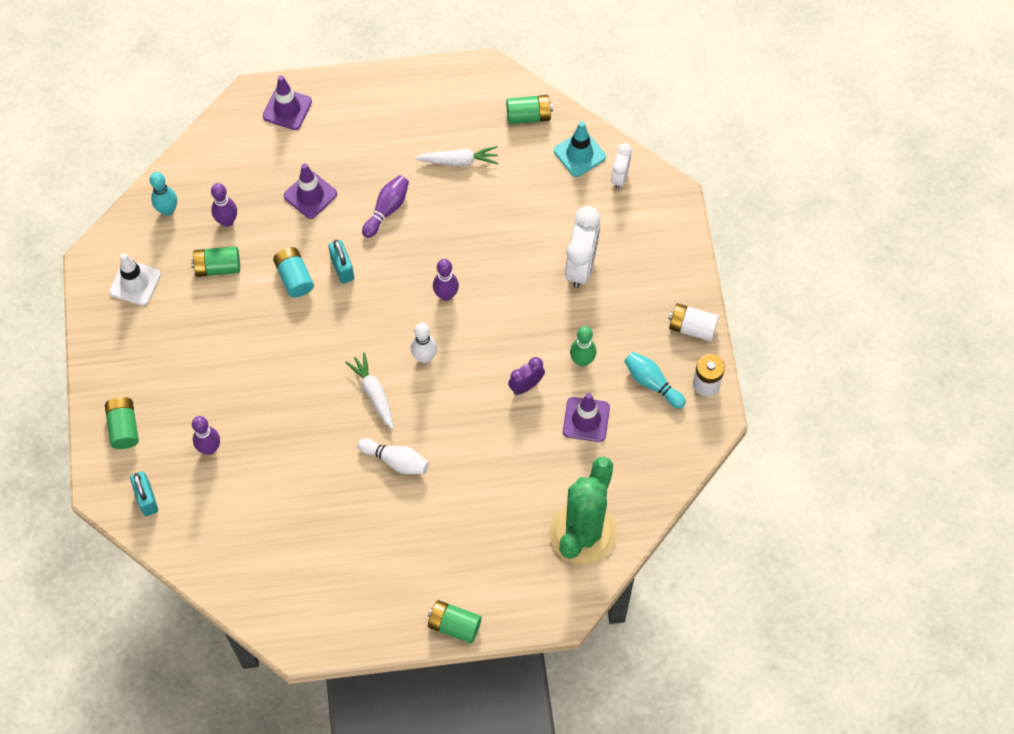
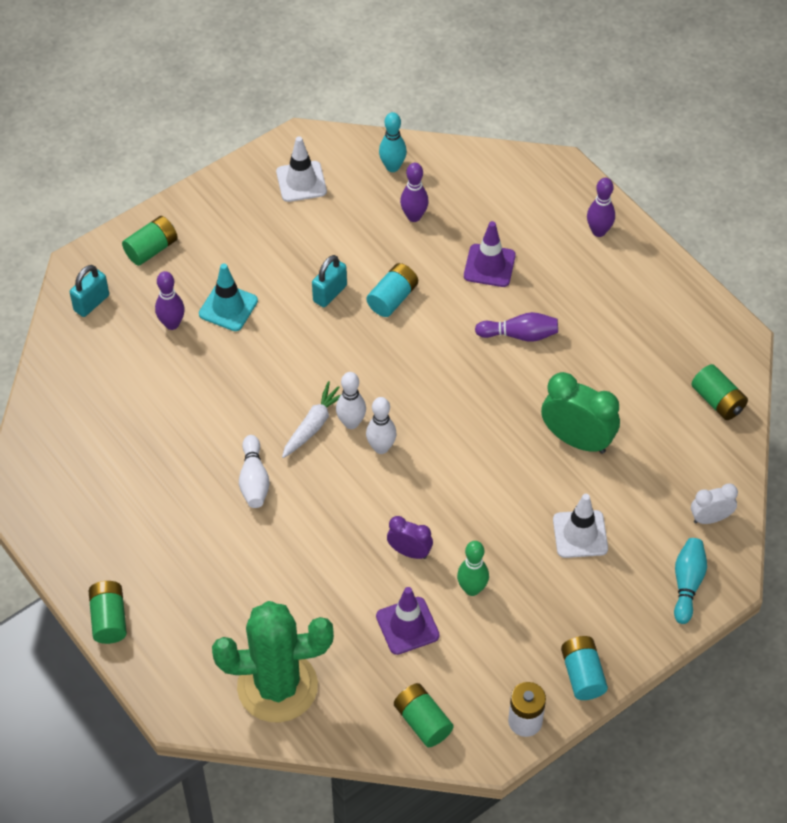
camera: 60 degrees right, 10 degrees down
green battery [191,246,240,277] -> green battery moved to [394,683,454,747]
purple traffic cone [263,75,312,130] -> none
turquoise padlock [328,240,354,284] -> turquoise padlock moved to [312,255,347,307]
white carrot [415,146,499,166] -> none
purple bowling pin [433,259,459,301] -> purple bowling pin moved to [587,178,615,237]
turquoise traffic cone [554,121,606,177] -> turquoise traffic cone moved to [199,263,258,331]
white clock [565,206,601,288] -> white traffic cone [553,494,608,558]
turquoise bowling pin [624,352,686,409] -> turquoise bowling pin moved to [674,538,707,624]
white battery [668,303,719,341] -> turquoise battery [561,636,608,700]
none -> white bowling pin [336,372,366,429]
none -> green clock [541,372,620,454]

